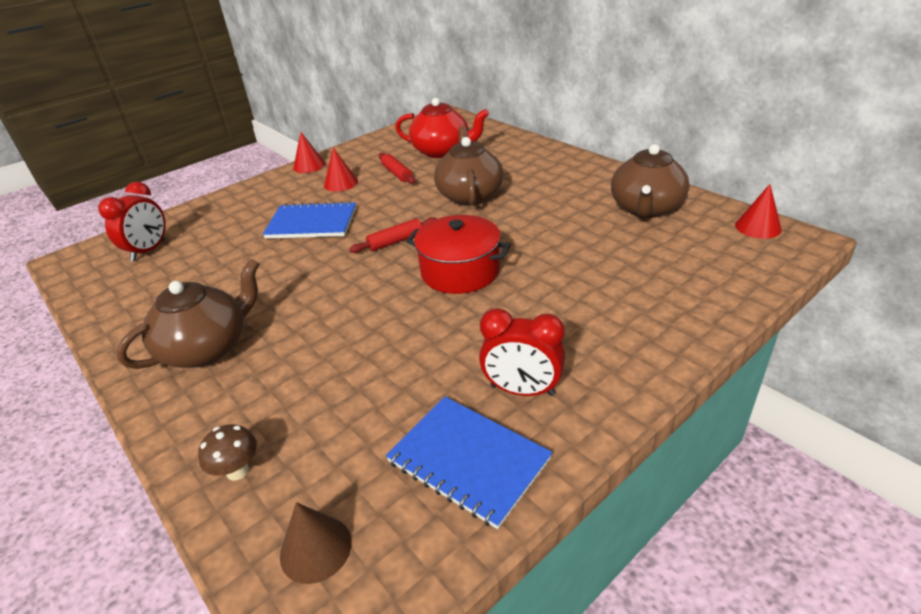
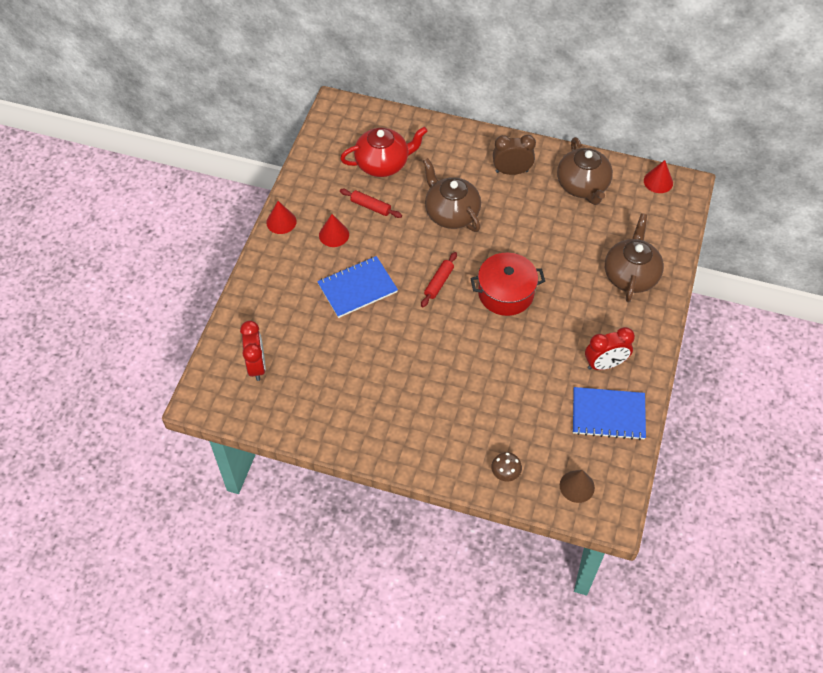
camera: 35 degrees left, 20 degrees up
brown teapot [116,259,259,369] -> brown teapot moved to [605,214,664,302]
none -> brown clock [493,135,536,175]

